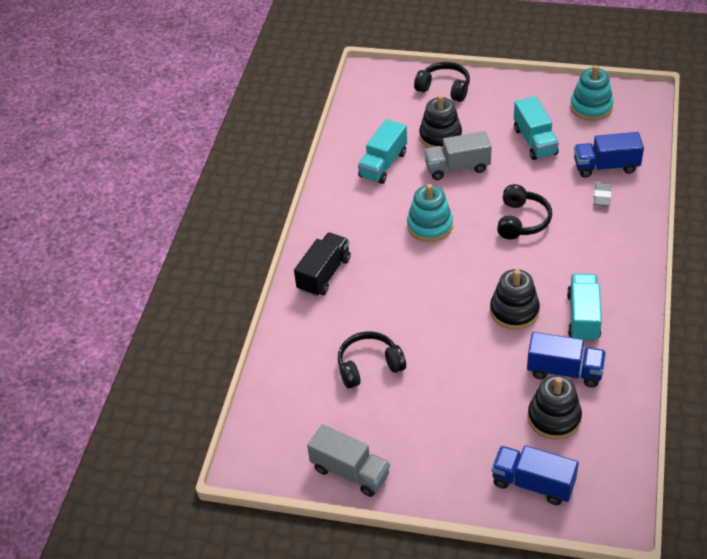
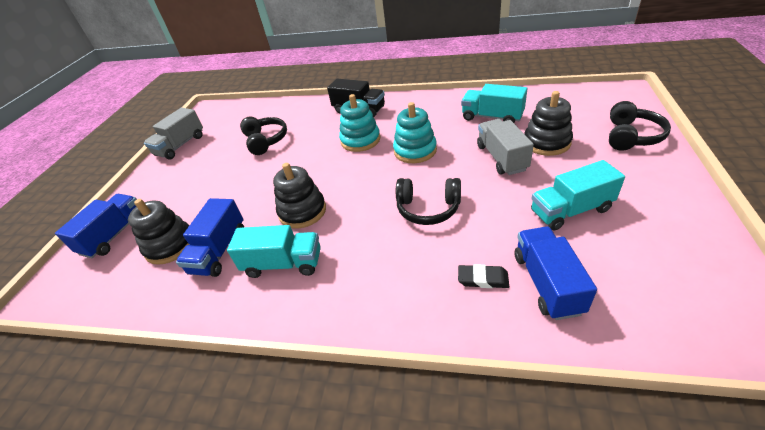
camera: 90 degrees right, 5 degrees down
turquoise stacking toy [570,65,614,121] -> turquoise stacking toy moved to [339,94,380,152]
grey eraser [594,182,611,206] -> black eraser [458,264,509,288]

